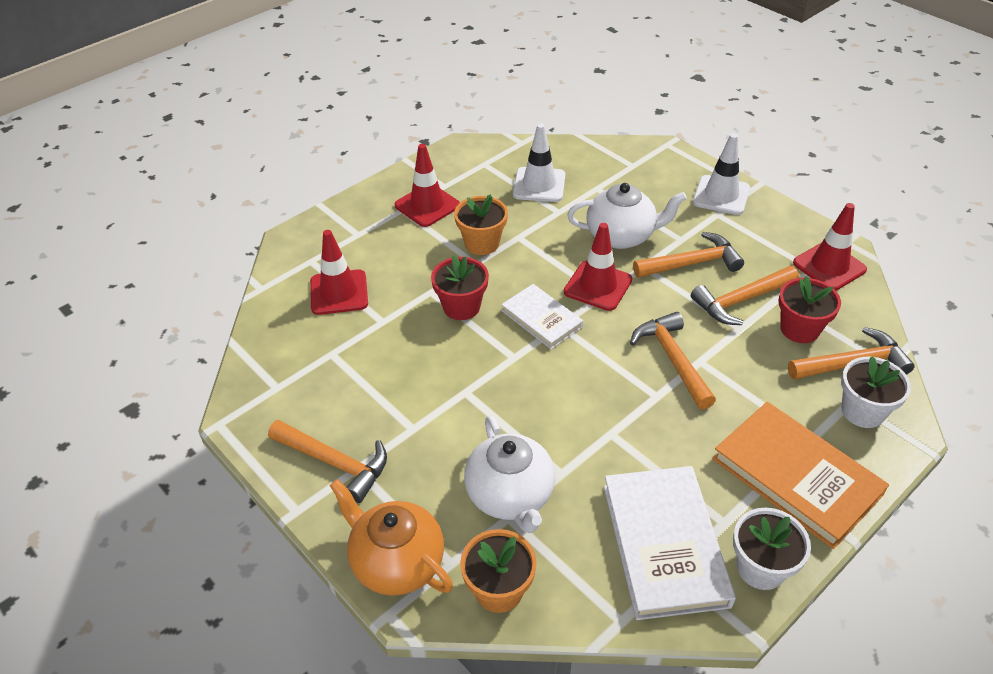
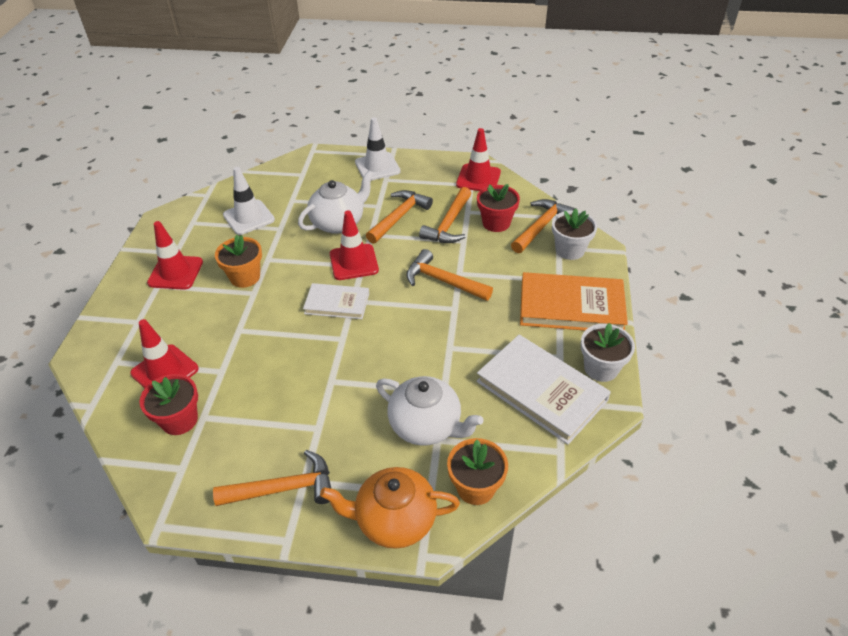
camera: 40 degrees left, 0 degrees up
red flower pot [431,255,489,320] -> red flower pot moved to [139,374,198,435]

